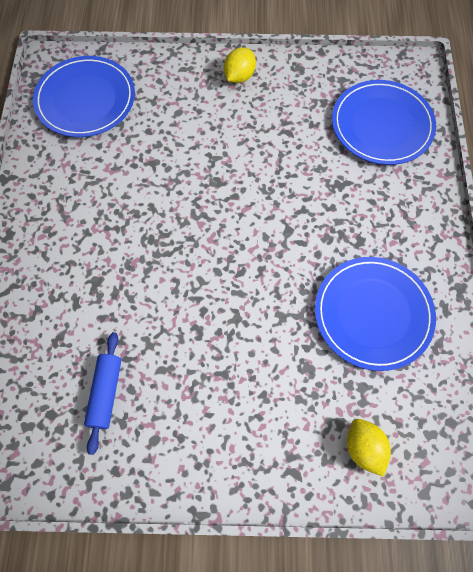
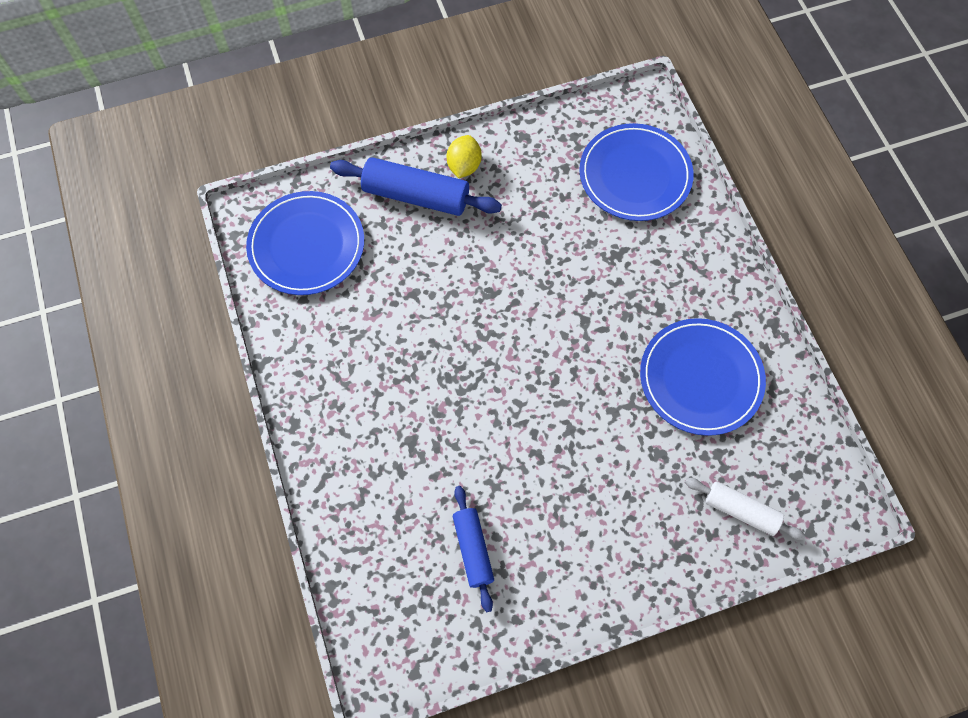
camera: 20 degrees left, 0 degrees up
yellow lemon [347,419,391,477] -> white rolling pin [685,478,805,540]
none -> blue rolling pin [330,157,502,216]

